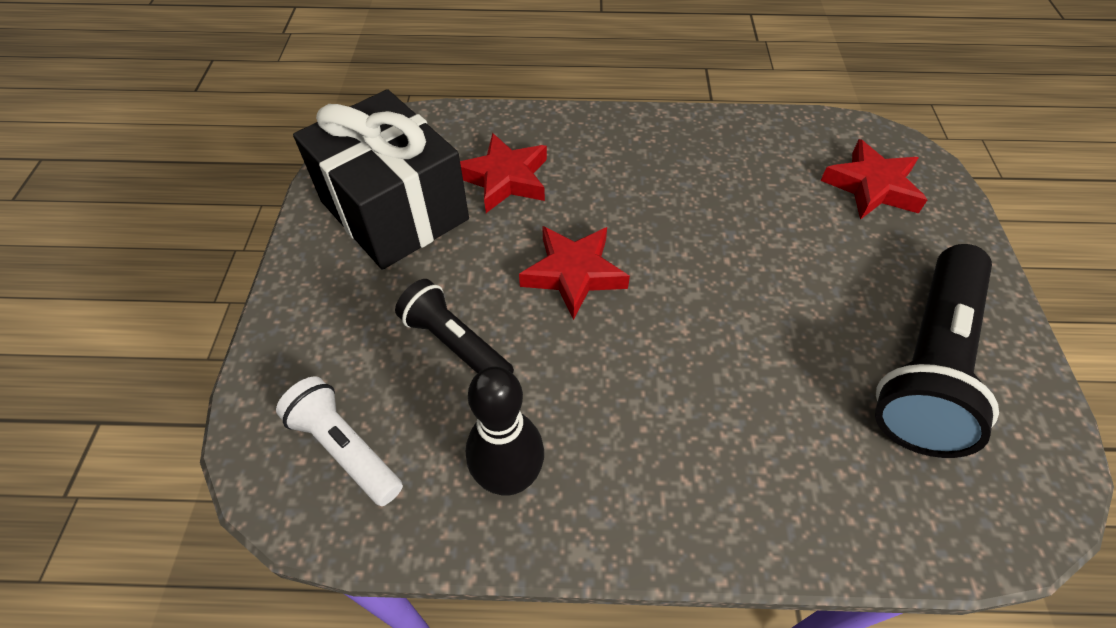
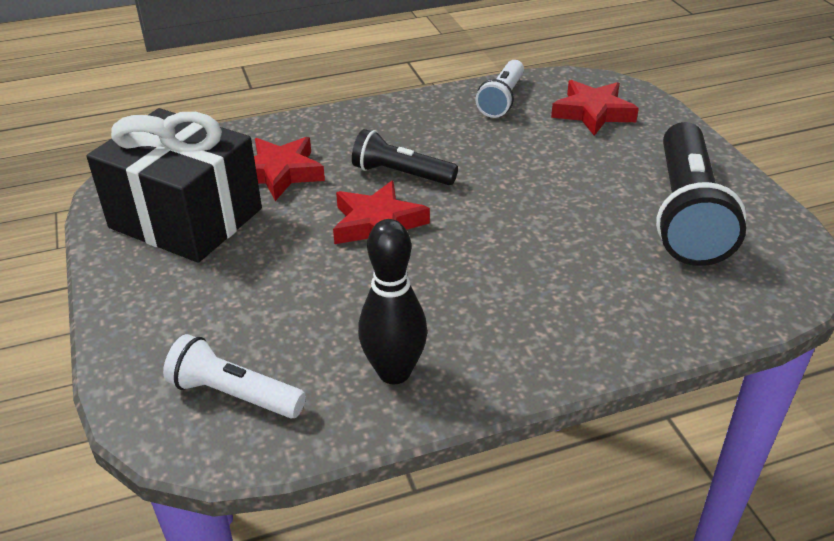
camera: 20 degrees left, 15 degrees down
black flashlight [395,279,514,373] -> black flashlight moved to [352,129,458,185]
none -> white flashlight [475,60,524,118]

